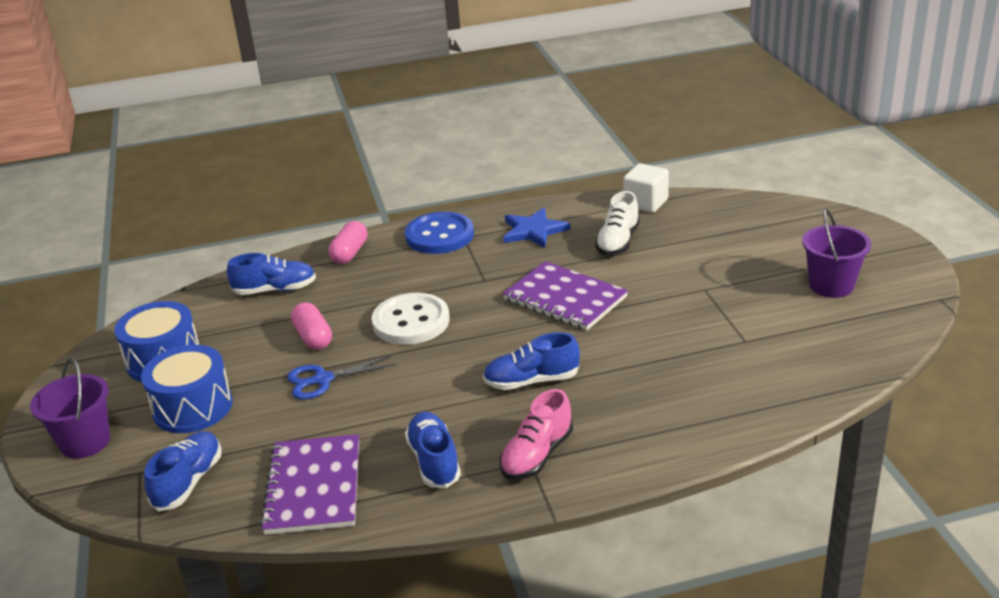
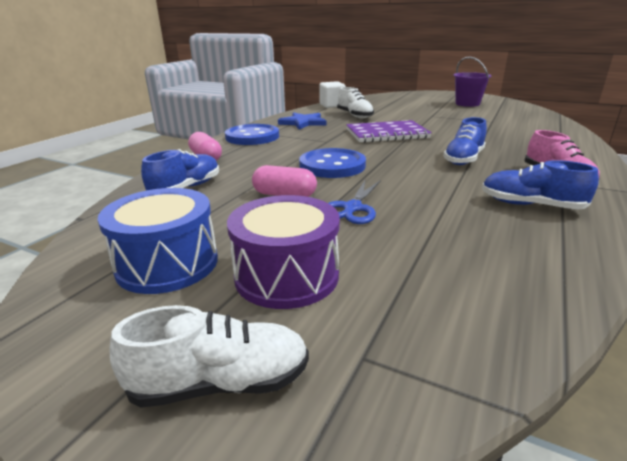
camera: 50 degrees left, 5 degrees down
purple bucket [30,357,110,459] -> white shoe [109,305,309,408]
blue drum [141,345,233,433] -> purple drum [227,195,340,309]
blue shoe [144,431,222,511] -> none
purple notebook [260,434,359,535] -> none
white button [371,293,450,345] -> blue button [299,148,366,178]

